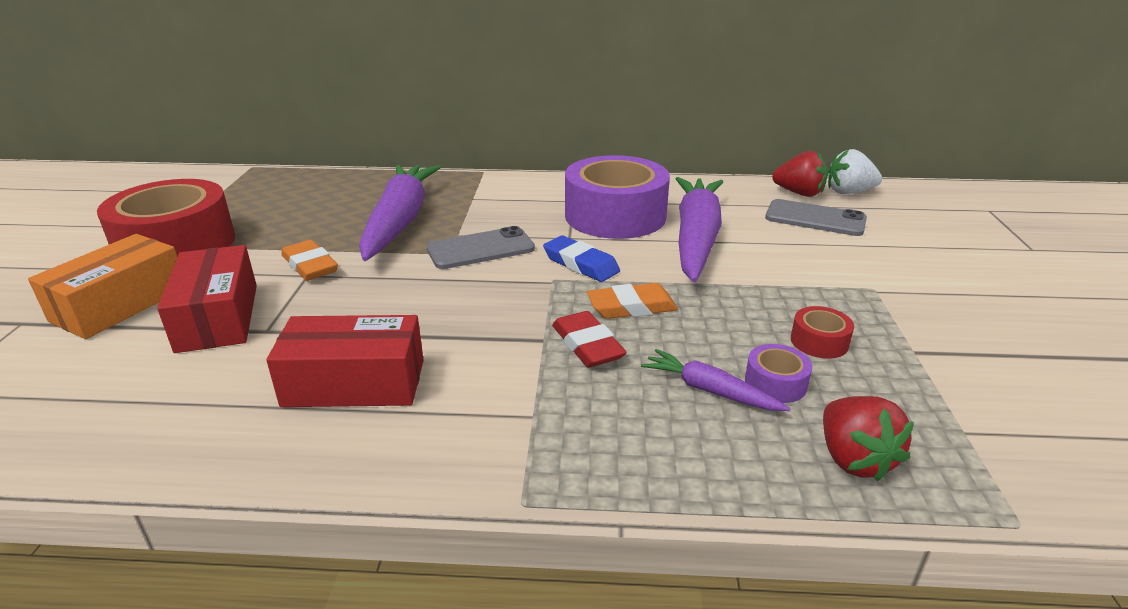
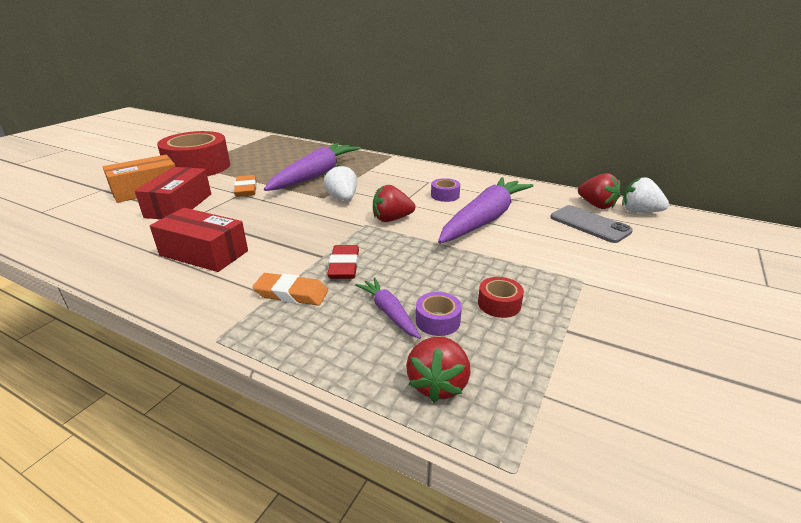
camera: 25 degrees right, 0 degrees up
grey phone [426,226,535,269] -> white strawberry [324,164,357,201]
blue eraser [543,236,620,282] -> red strawberry [373,185,415,222]
purple tape [565,155,670,239] -> purple tape [431,178,460,202], size x0.41
orange eraser [587,283,678,319] -> orange eraser moved to [253,273,328,305]

